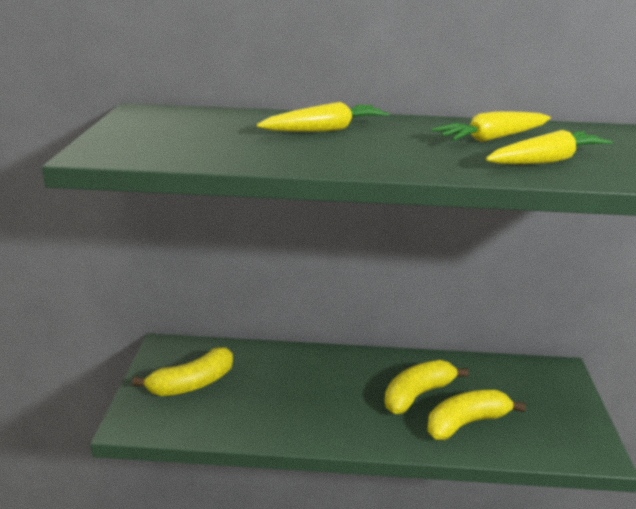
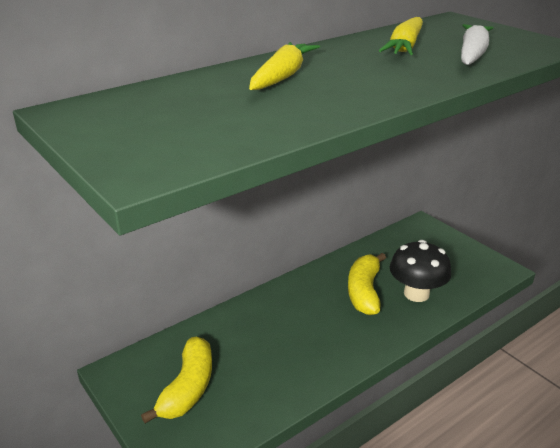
camera: 40 degrees left, 5 degrees up
yellow banana [427,390,526,440] -> black mushroom [390,240,451,302]
yellow carrot [486,130,613,164] -> white carrot [461,24,494,65]

